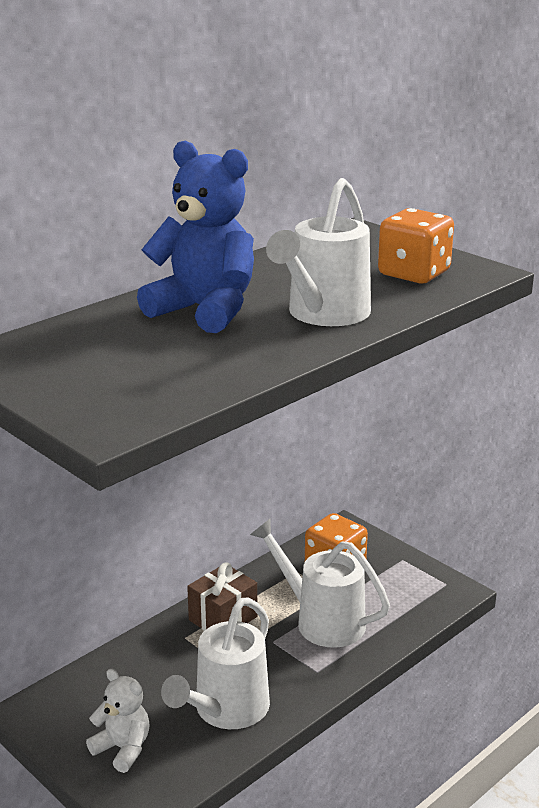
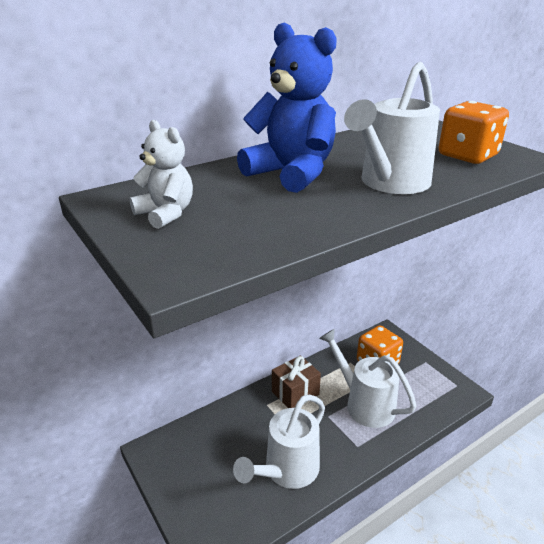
camera: 10 degrees right, 5 degrees up
white teddy bear [86,668,150,773] -> white teddy bear moved to [130,120,193,229]

